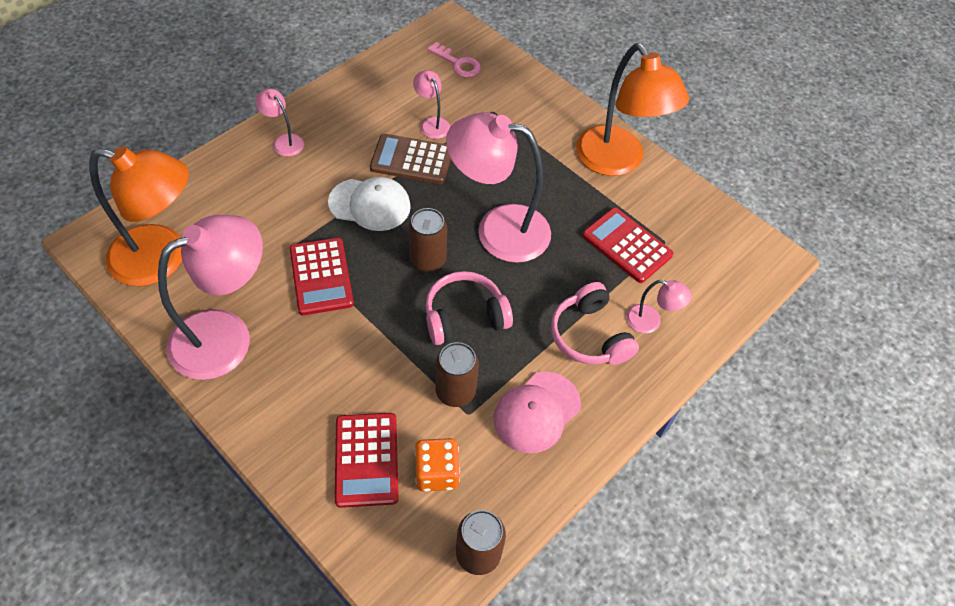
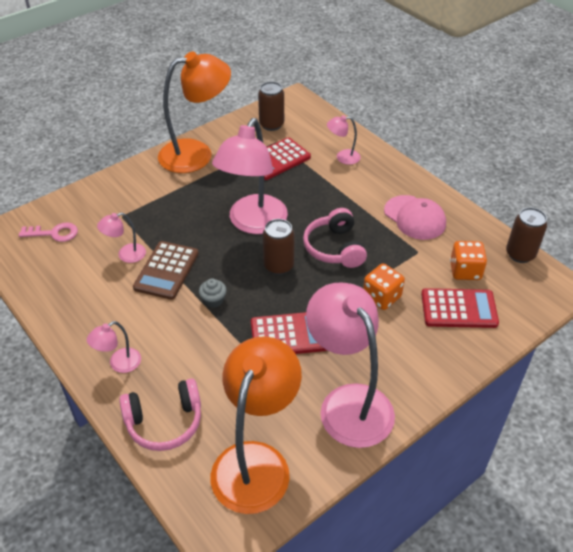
camera: 80 degrees left, 10 degrees down
white cap [328,177,411,231] -> grey cupcake [199,278,227,308]
pink key [427,42,481,77] -> pink key turned 45 degrees clockwise [19,223,78,242]
brown can [435,342,479,407] -> brown can moved to [258,82,284,131]
pink headphones [551,282,639,365] -> pink headphones moved to [119,378,201,451]
pink lamp [626,280,692,333] -> pink lamp turned 120 degrees counterclockwise [327,115,360,165]
none -> orange dice [363,264,405,310]

